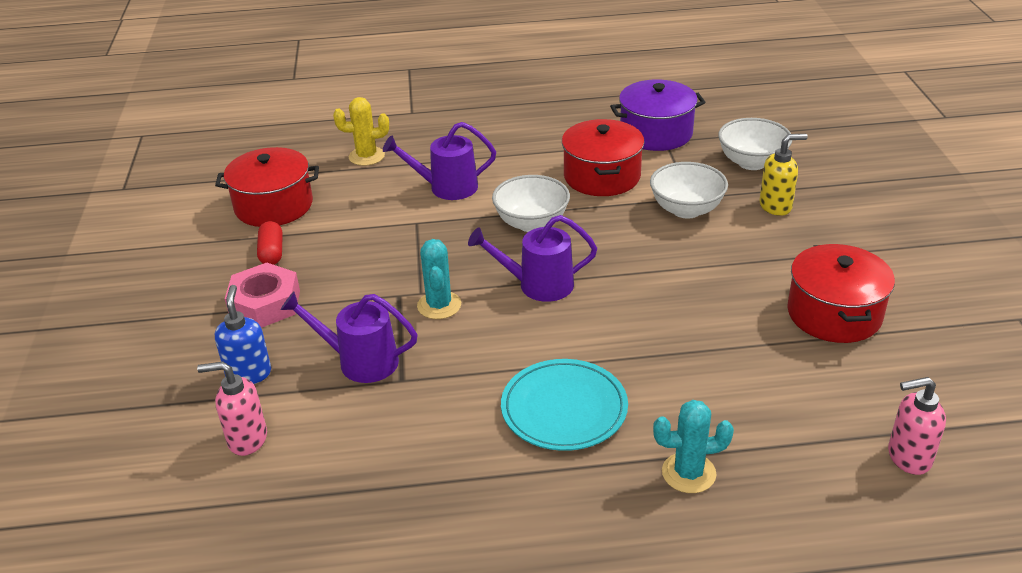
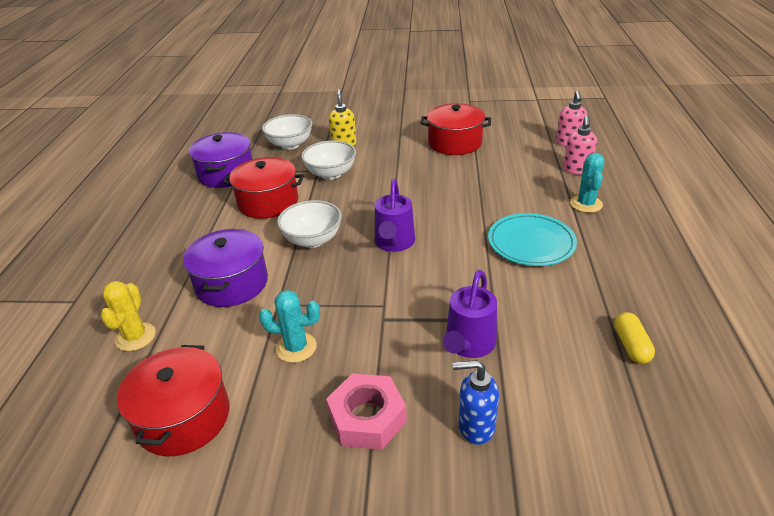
camera: 80 degrees left, 0 degrees up
pink soap dispenser [197,362,267,456] -> pink soap dispenser moved to [563,116,597,175]
red capsule [257,221,283,265] -> none
purple watering can [383,122,496,200] -> purple pot [183,229,268,307]
turquoise cactus [417,239,461,319] -> turquoise cactus moved to [259,290,320,363]
none -> yellow capsule [614,312,655,364]

